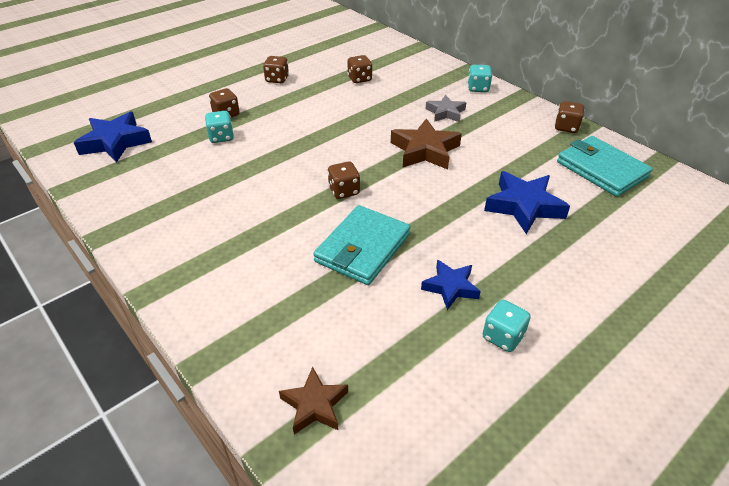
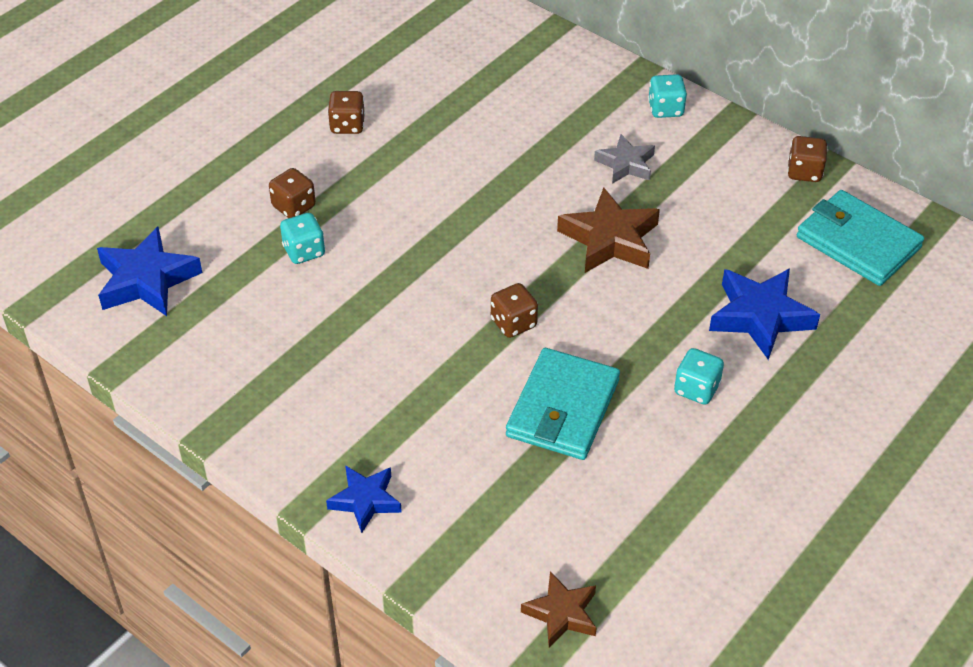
camera: 10 degrees left, 5 degrees up
brown dice [348,55,372,83] -> none
blue star [421,259,481,310] -> blue star moved to [326,465,402,533]
turquoise dice [483,300,531,352] -> turquoise dice moved to [674,348,724,405]

